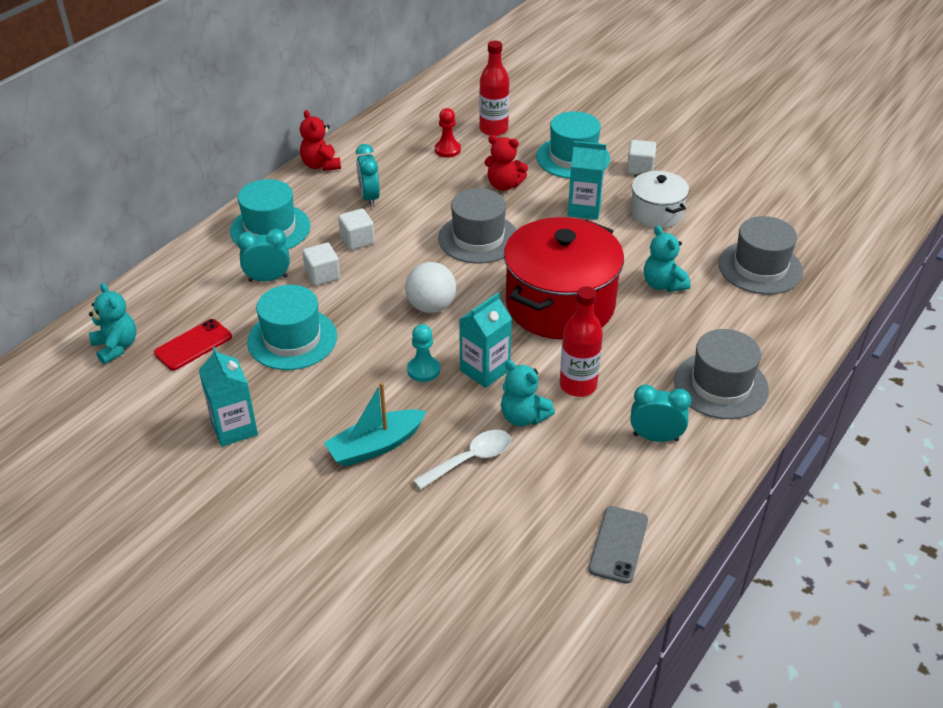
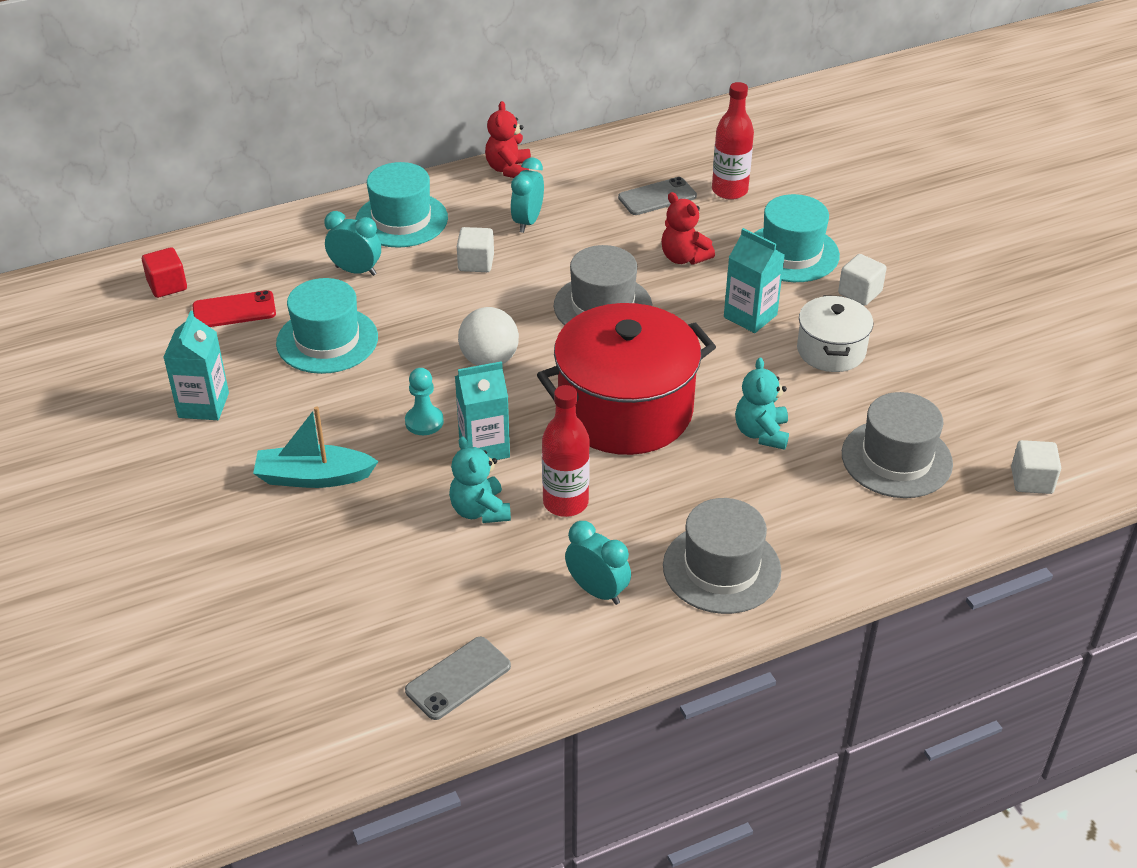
camera: 30 degrees right, 0 degrees up
turquoise teddy bear [89,283,136,364] -> red cube [142,247,187,298]
white cube [302,243,340,286] -> white cube moved to [1011,440,1061,494]
white spoon [413,430,511,490] -> none
red pawn [435,108,461,157] -> grey phone [618,177,697,215]

